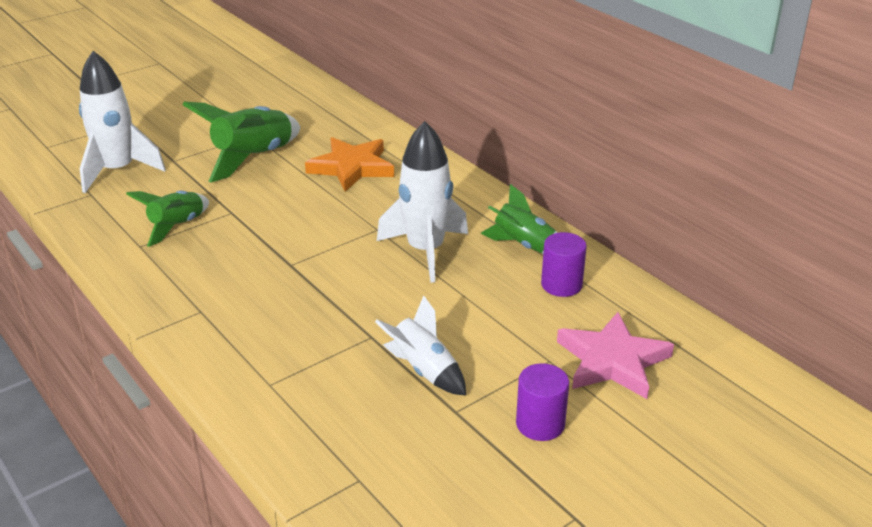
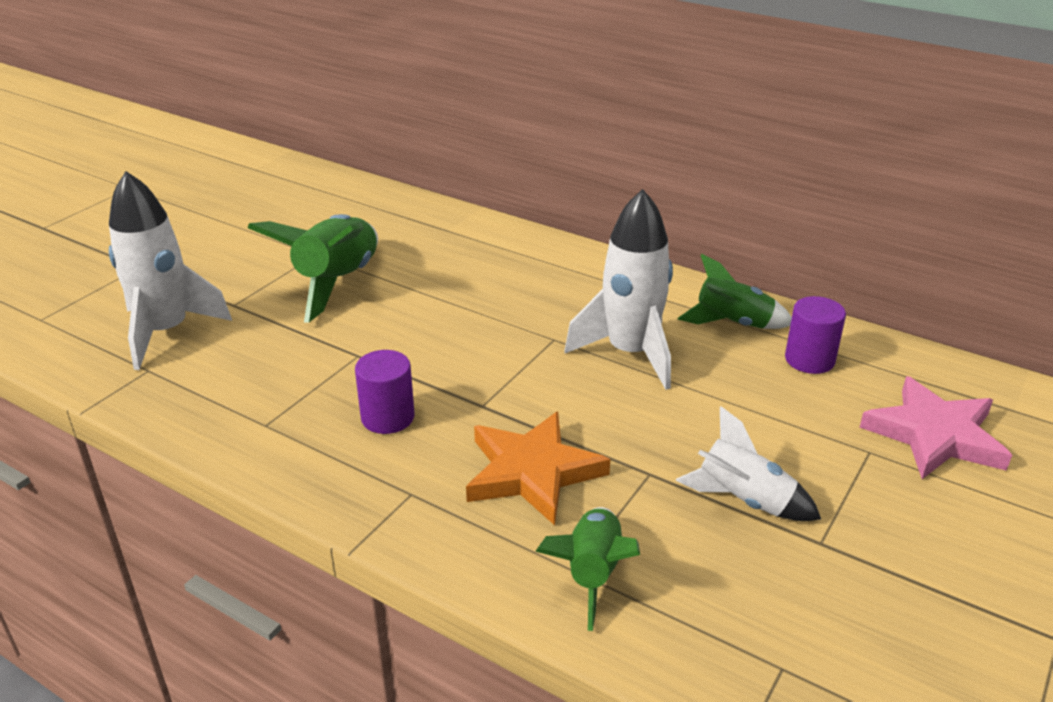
camera: 20 degrees left, 0 degrees up
green rocket [126,191,209,247] -> green rocket moved to [536,507,640,631]
orange star [305,137,394,192] -> orange star moved to [466,412,610,525]
purple cylinder [516,363,569,441] -> purple cylinder moved to [355,350,415,434]

